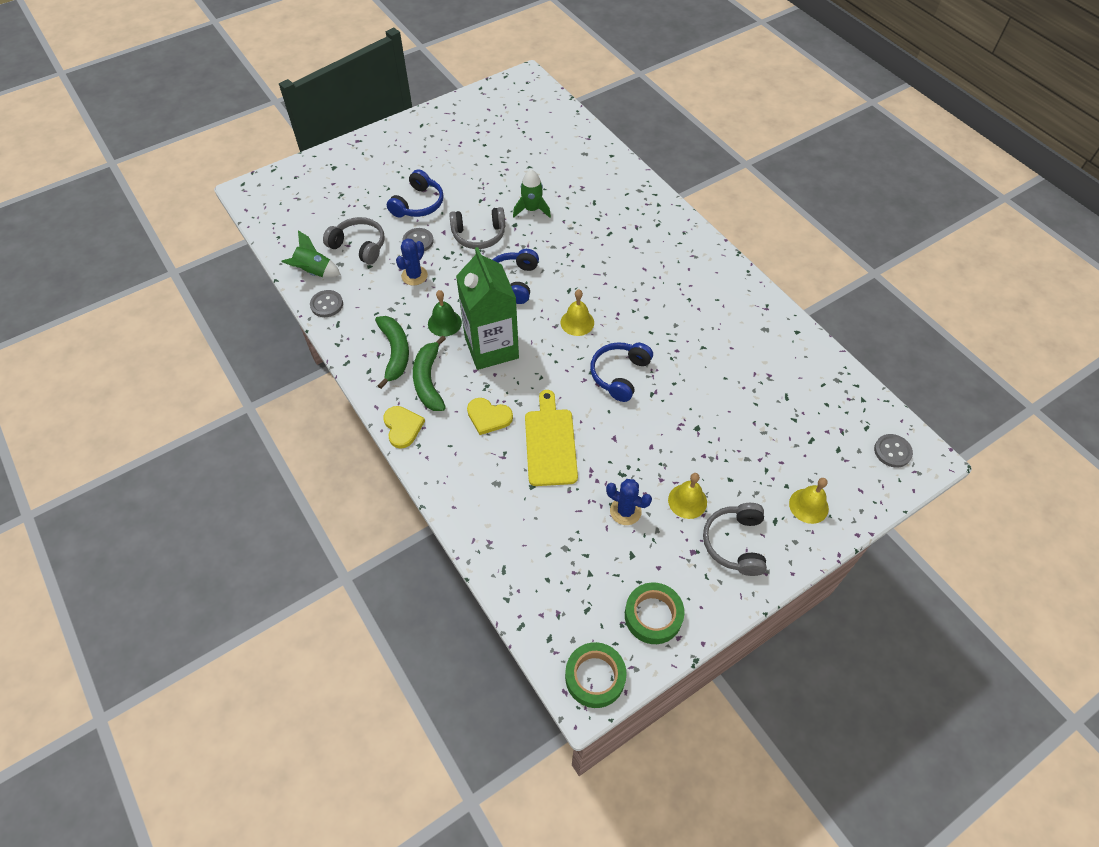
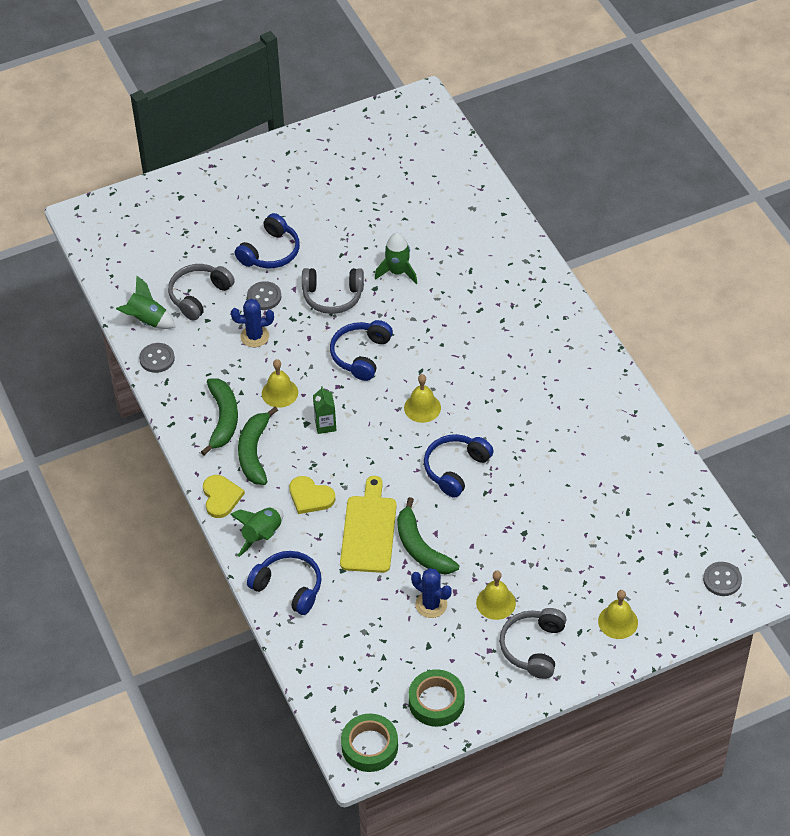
camera: 10 degrees right, 5 degrees down
grey headphones [323,217,385,264] -> grey headphones turned 90 degrees counterclockwise [168,264,235,320]
blue cactus [396,239,428,286] -> blue cactus turned 45 degrees clockwise [231,299,274,347]
green bell [428,290,462,337] -> yellow bell [262,359,298,408]
green carton [456,247,519,370] -> green carton [313,386,336,434], size x0.40
none -> green rocket [230,507,283,557]
none -> blue headphones [247,551,322,615]
none -> green banana [397,497,459,574]

